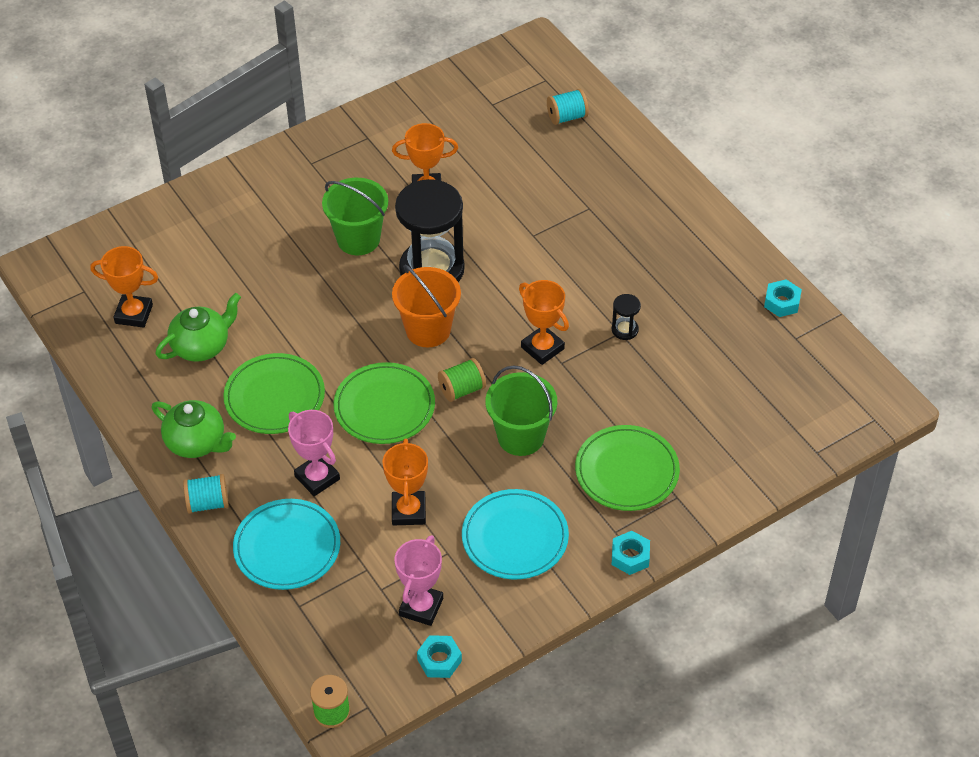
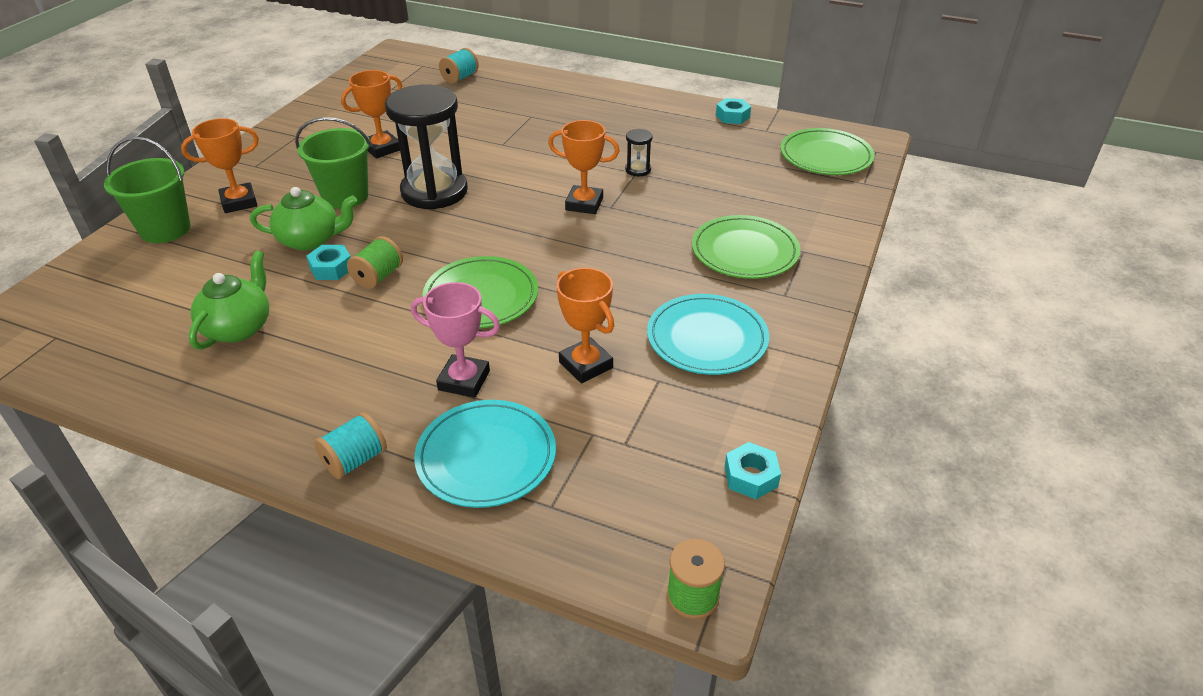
camera: 35 degrees left, 10 degrees down
orange trophy [90,246,158,328] -> orange trophy moved to [181,118,259,213]
green teapot [152,400,236,458] -> green teapot moved to [250,187,357,251]
green plate [223,353,325,434] -> green plate moved to [780,128,875,175]
orange bucket [392,264,461,347] -> none
pink trophy [394,535,443,626] -> none
green spool [438,358,486,402] -> green spool moved to [347,236,403,289]
green bucket [485,365,557,456] -> green bucket moved to [104,137,191,243]
turquoise nut [612,531,650,575] -> turquoise nut moved to [306,245,351,280]

